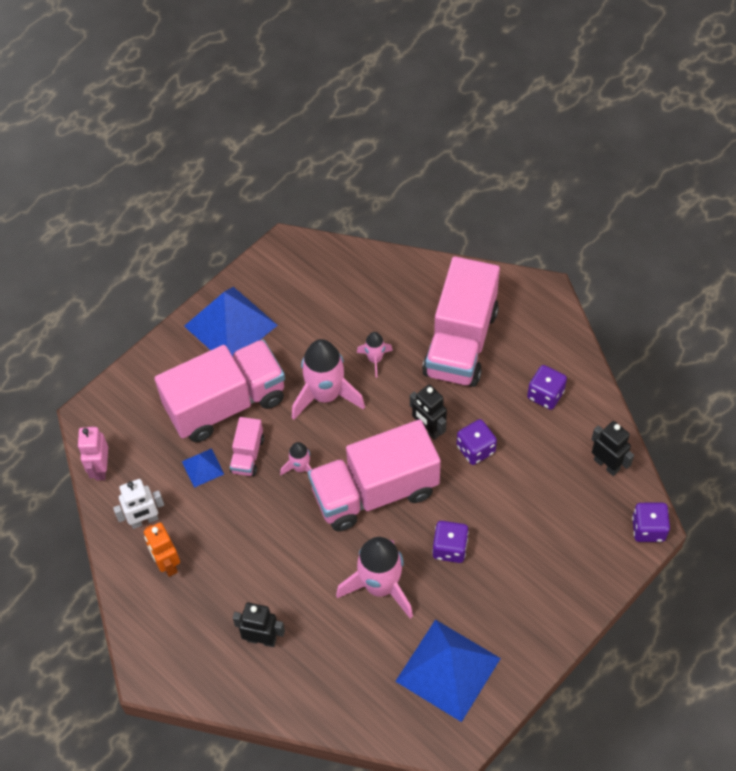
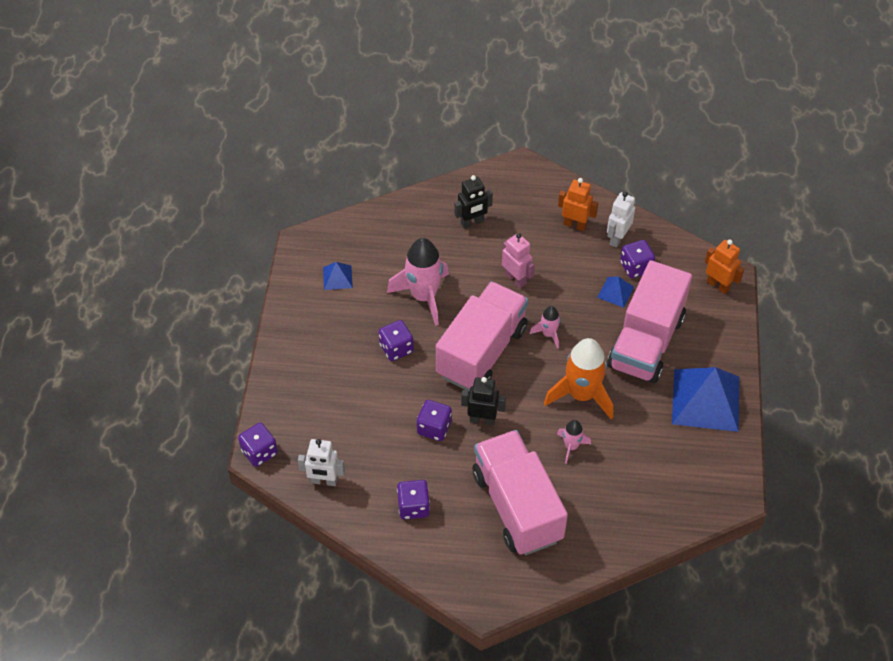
camera: 140 degrees right, 5 degrees down
pink robot [78,426,108,481] -> pink robot moved to [502,233,535,288]
pink truck [230,417,264,476] -> none
pink rocket [292,339,365,420] -> orange rocket [544,338,613,419]
blue pyramid [395,620,501,722] -> blue pyramid [323,262,353,290], size x0.46
black robot [591,421,634,476] -> white robot [298,439,345,486]
none -> purple dice [620,240,655,278]
none -> orange robot [705,240,744,294]

